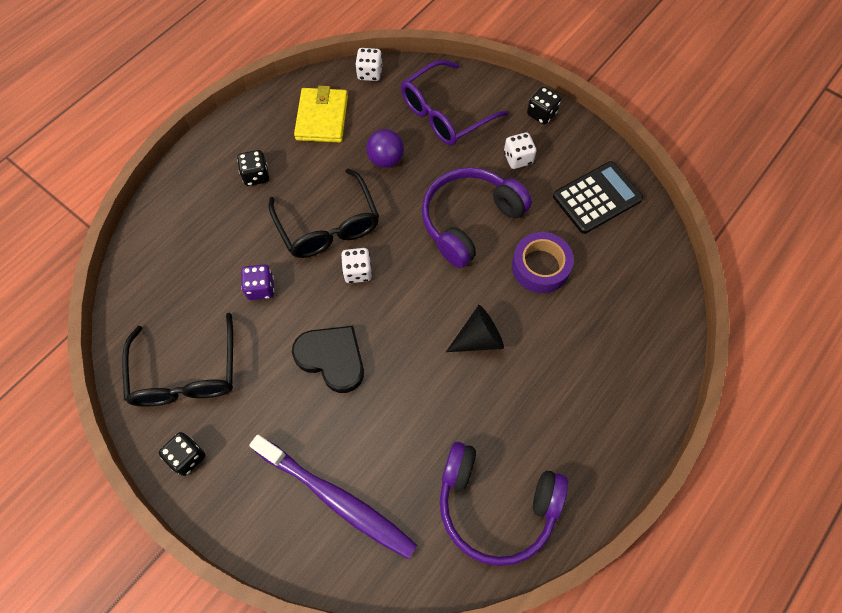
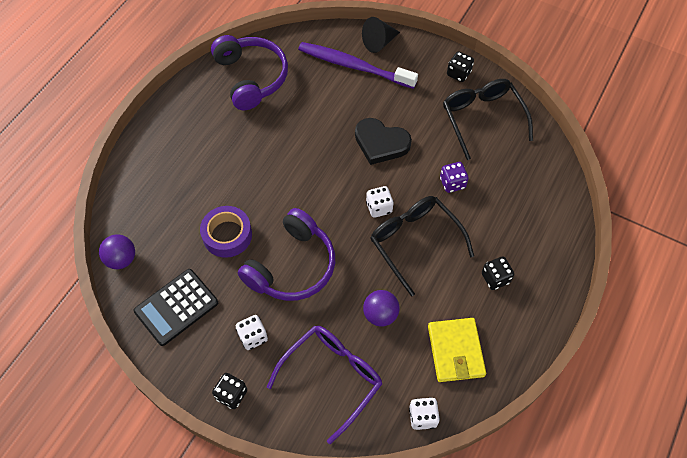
camera: 170 degrees right, 5 degrees down
purple headphones [440,442,568,566] -> purple headphones turned 60 degrees clockwise [211,35,288,110]
black cone [446,305,504,352] -> black cone moved to [362,17,400,53]
none -> purple ball [99,234,135,269]

